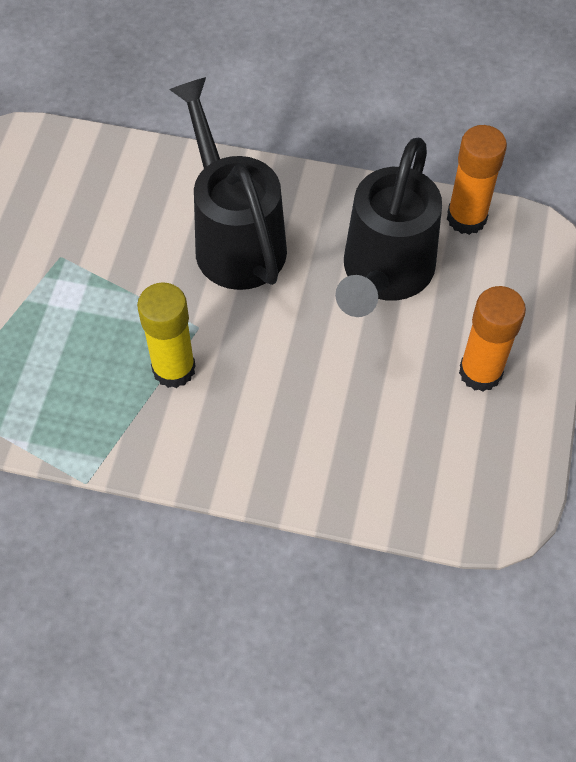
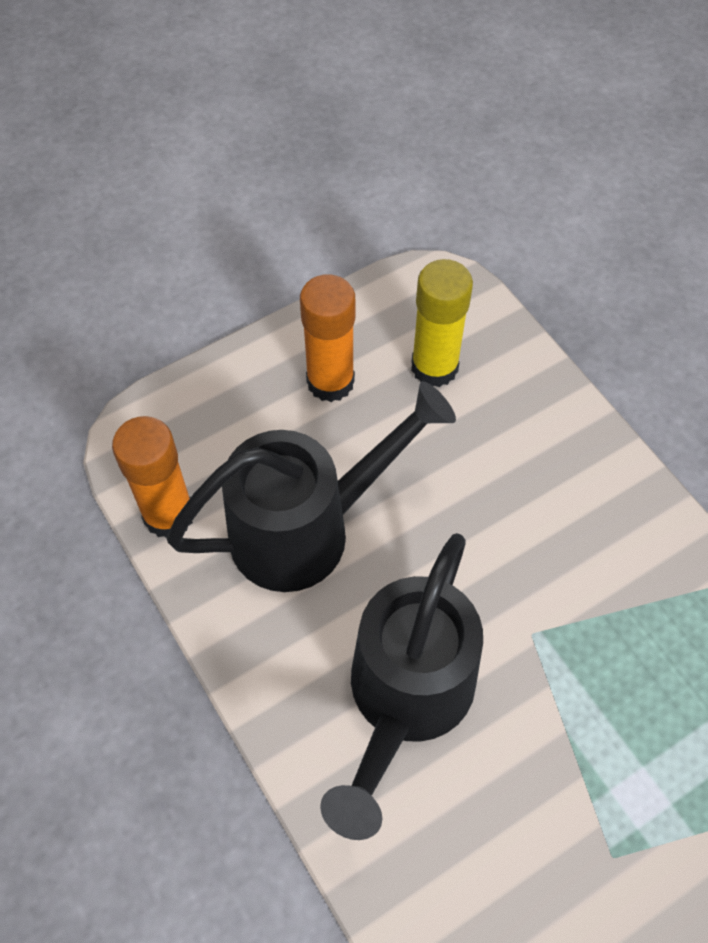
camera: 135 degrees left, 0 degrees up
yellow glue stick [137,282,196,388] -> yellow glue stick moved to [411,259,473,387]

